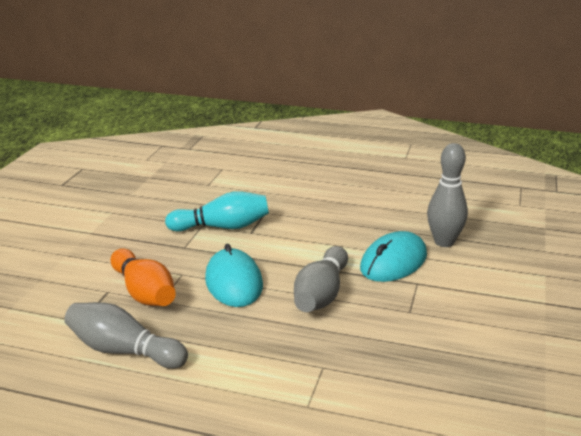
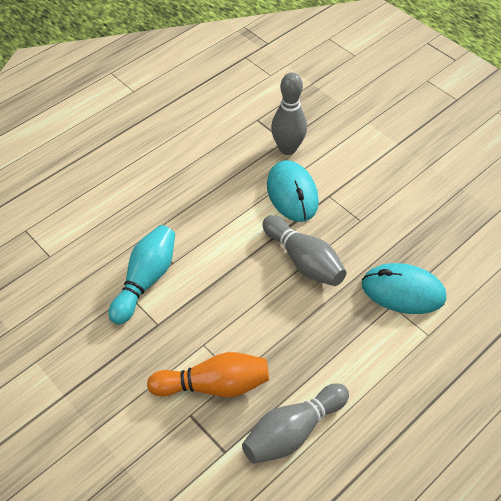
camera: 60 degrees left, 25 degrees up
turquoise mouse [205,244,263,307] -> turquoise mouse moved to [362,263,446,314]

